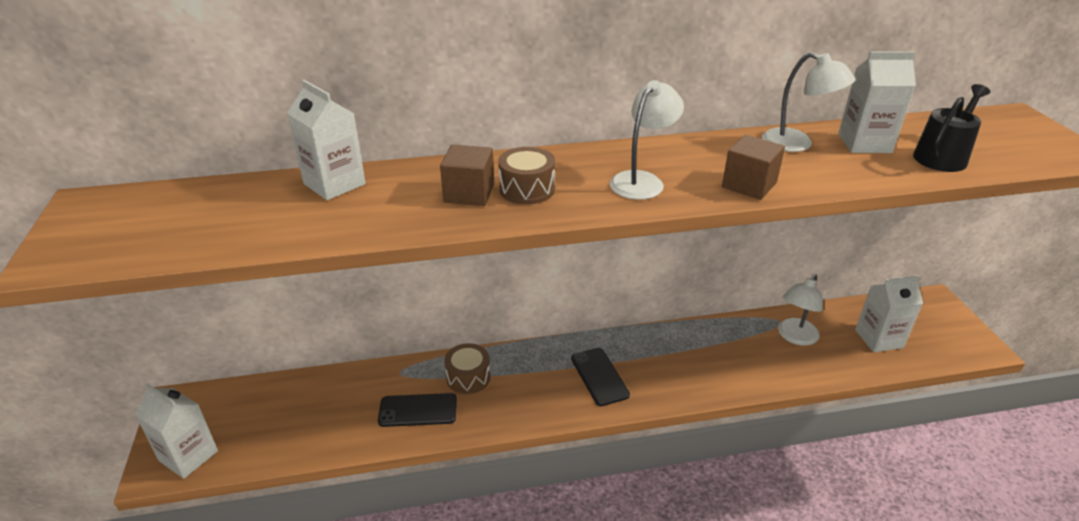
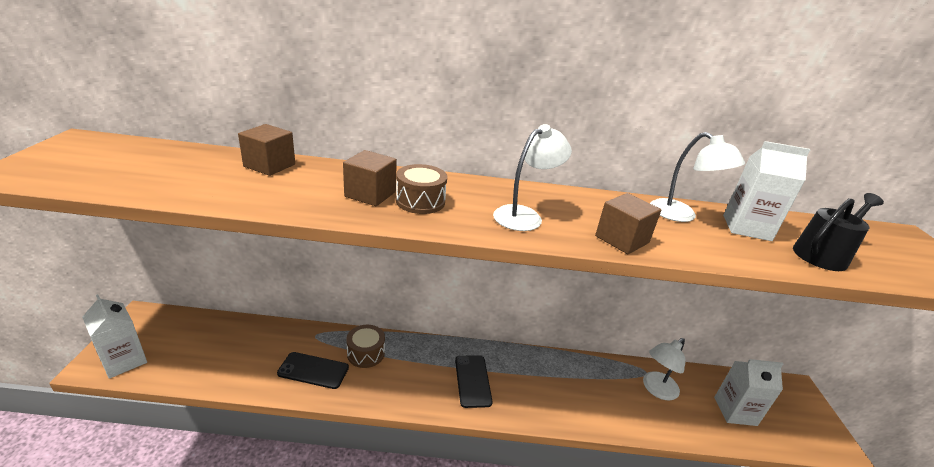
camera: 10 degrees right, 5 degrees down
white carton [287,80,366,200] -> brown cube [238,124,295,176]

